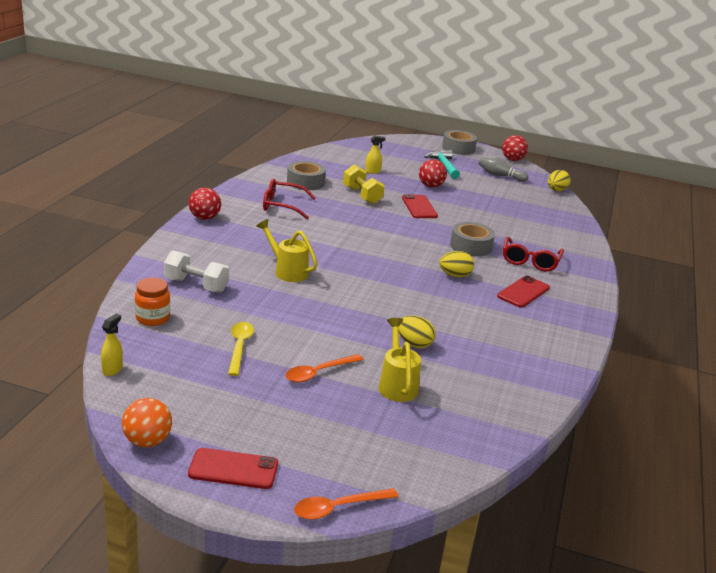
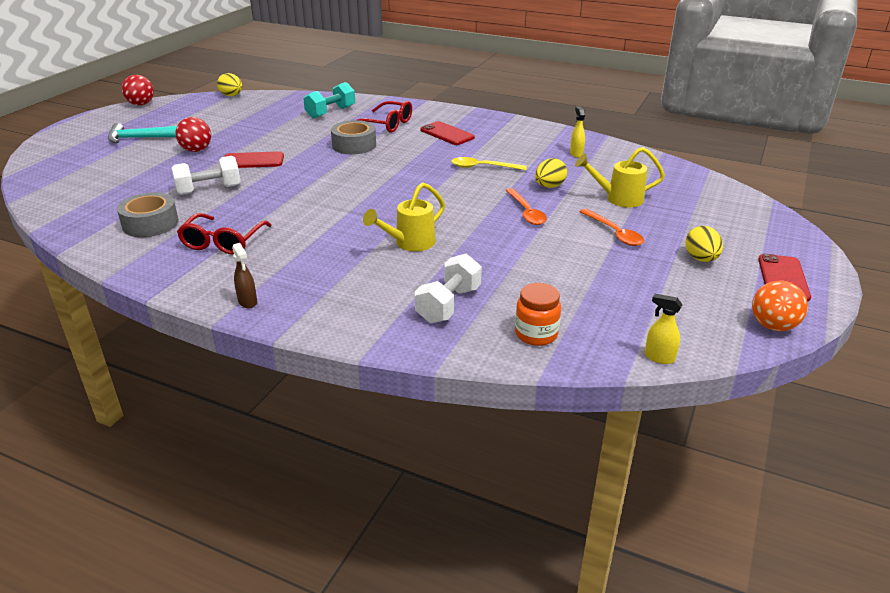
camera: 80 degrees left, 5 degrees up
red ball [189,188,221,220] -> brown spray bottle [232,243,257,309]
yellow spoon [228,322,254,376] -> yellow spoon moved to [451,157,527,170]
orange spoon [294,488,399,520] -> orange spoon moved to [506,188,547,225]
yellow dumbbell [343,165,385,204] -> white dumbbell [172,156,240,195]
yellow spray bottle [365,136,386,174] -> yellow spray bottle moved to [570,106,585,158]
yellow egg [439,251,474,277] -> yellow egg moved to [685,226,723,262]
grey tape [442,130,477,155] -> none
grey bowling pin [479,156,529,182] -> none
none -> turquoise dumbbell [303,82,355,119]

